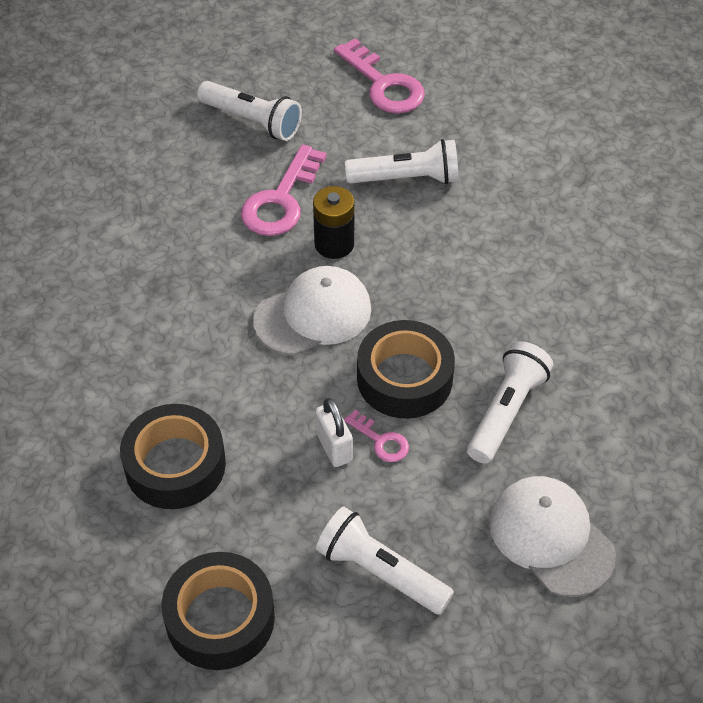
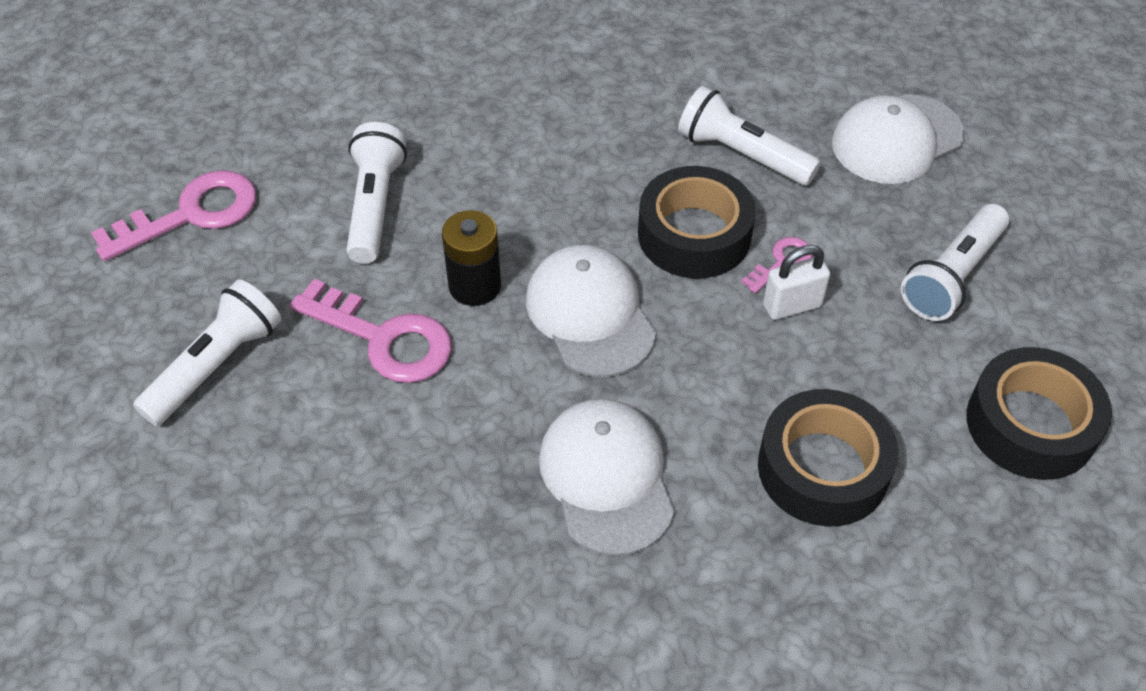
camera: 85 degrees left, 0 degrees up
none -> white cap [539,399,675,556]

